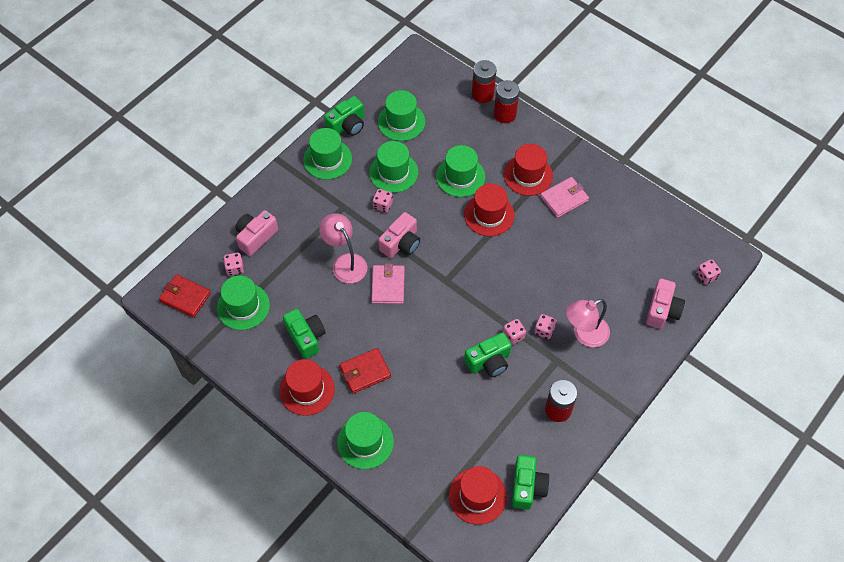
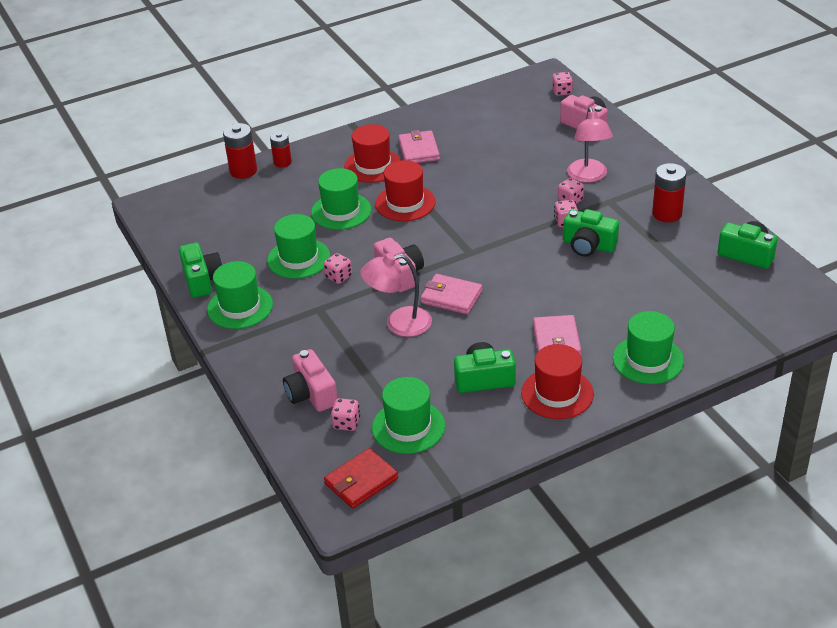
camera: 65 degrees left, 20 degrees down
red wallet [339,348,391,394] -> pink wallet [533,315,581,355]
green hat [378,90,425,141] -> none
red hat [449,466,507,525] -> none
green camera [464,332,512,377] -> green camera turned 120 degrees clockwise [563,209,619,257]
red battery [494,80,520,123] -> red battery [270,131,292,168], size x0.66

